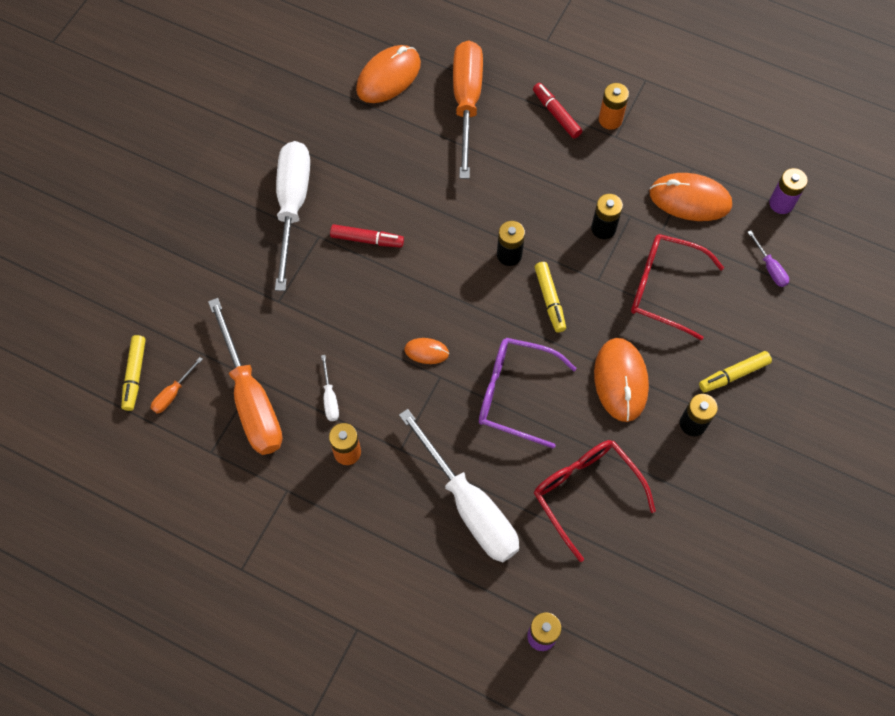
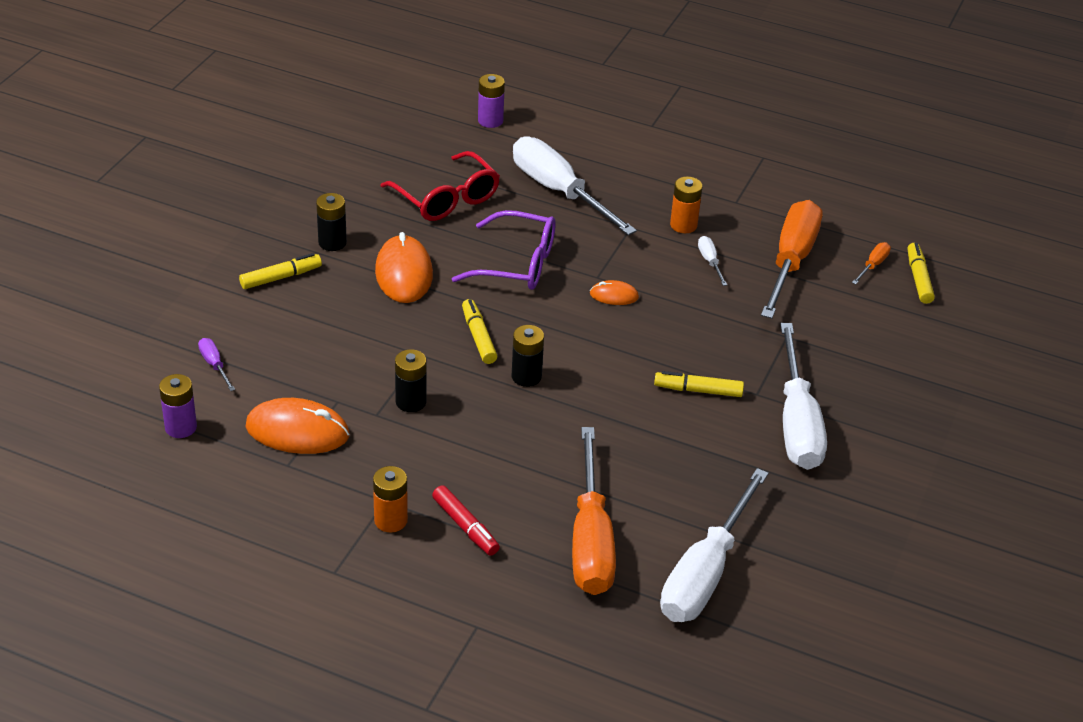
camera: 175 degrees right, 25 degrees down
orange screwdriver [208,298,283,455] -> orange screwdriver turned 45 degrees clockwise [761,200,822,319]
red marker [330,224,404,248] -> yellow marker [654,371,744,397]
orange mouse [356,45,421,103] -> white screwdriver [660,468,769,622]
red glasses [631,234,724,340] -> none

